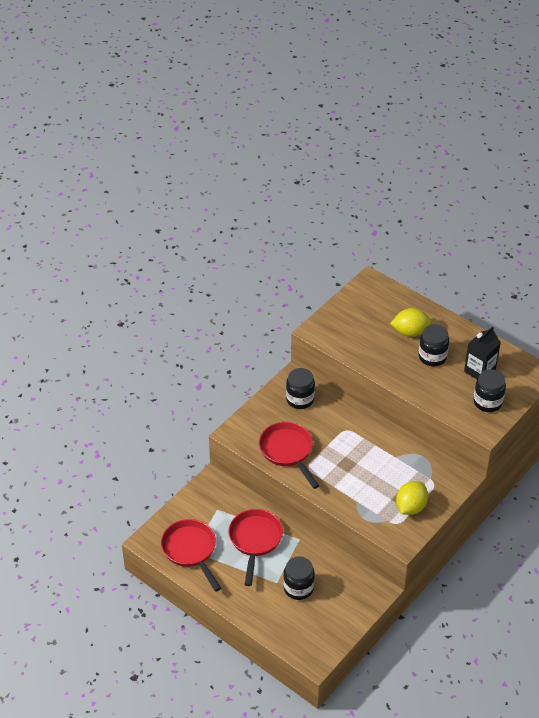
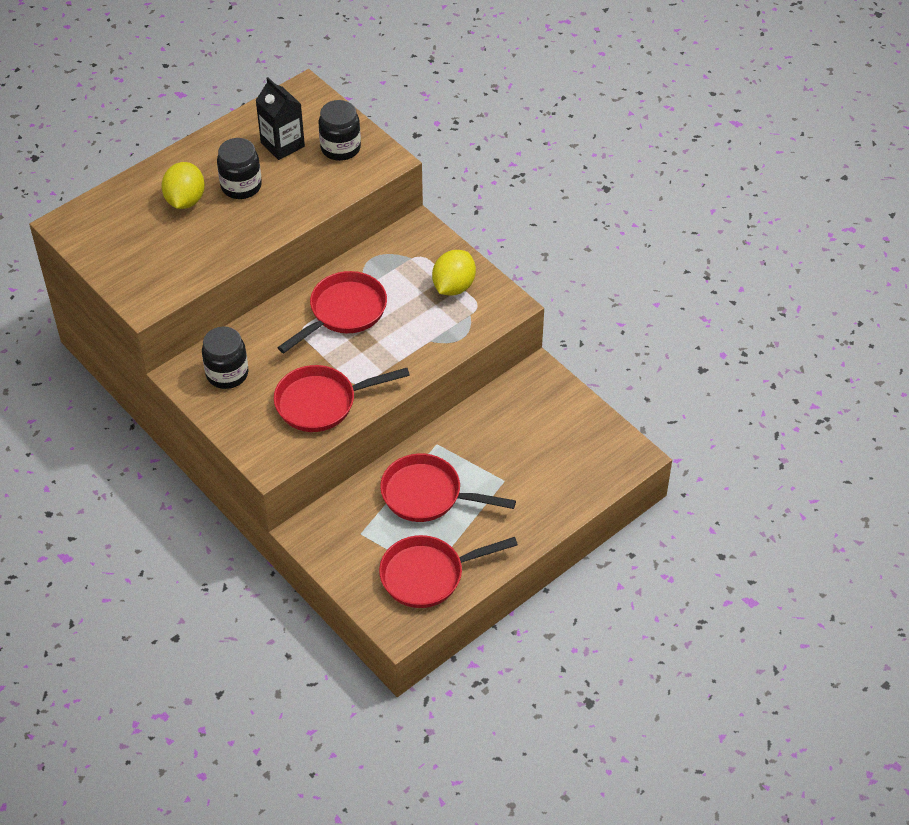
camera: 80 degrees left, 5 degrees up
black jar [283,556,315,600] -> none
yellow lemon [396,481,428,515] -> yellow lemon turned 75 degrees clockwise [432,250,476,296]
none -> red pan [277,271,387,353]

